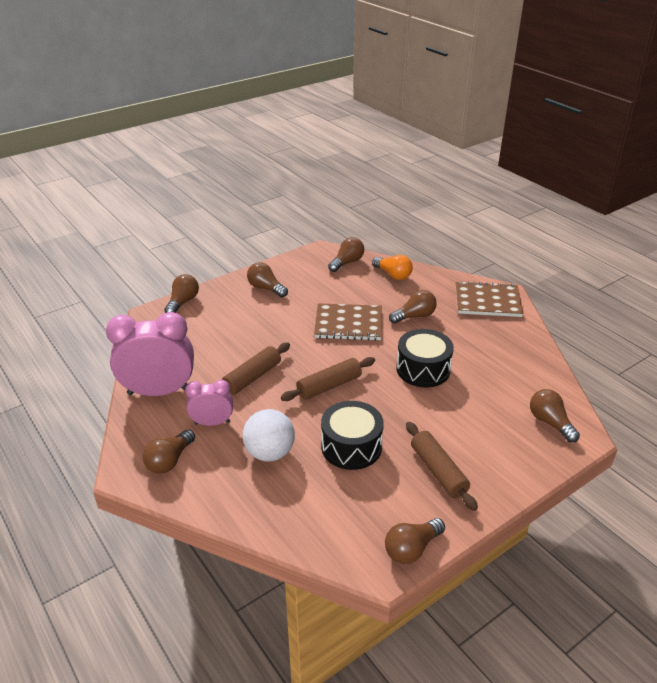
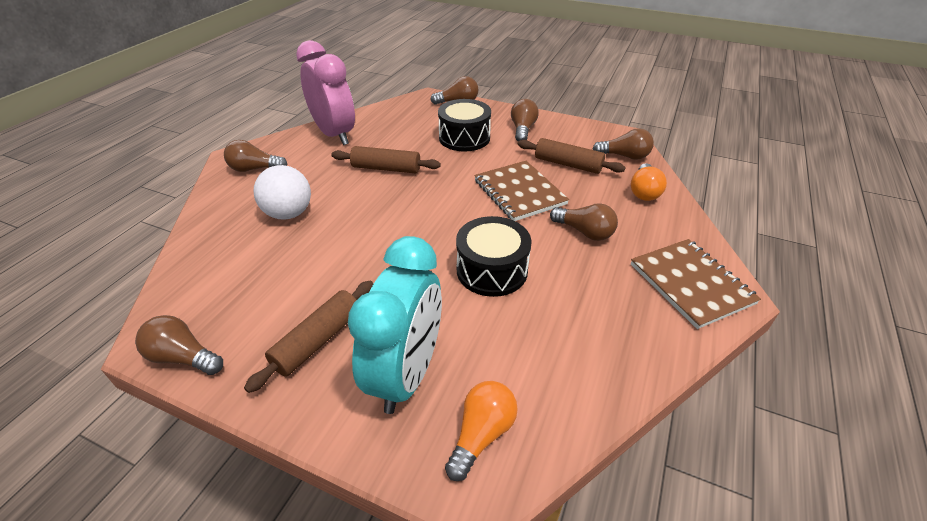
camera: 60 degrees right, 5 degrees up
pink clock [185,380,233,426] -> none
brown rolling pin [281,357,375,401] -> brown rolling pin moved to [518,138,626,174]
black drum [321,401,384,470] -> black drum moved to [438,99,491,152]
brown light bulb [530,389,580,443] -> orange light bulb [445,381,518,481]
none -> turquoise clock [348,236,442,414]

